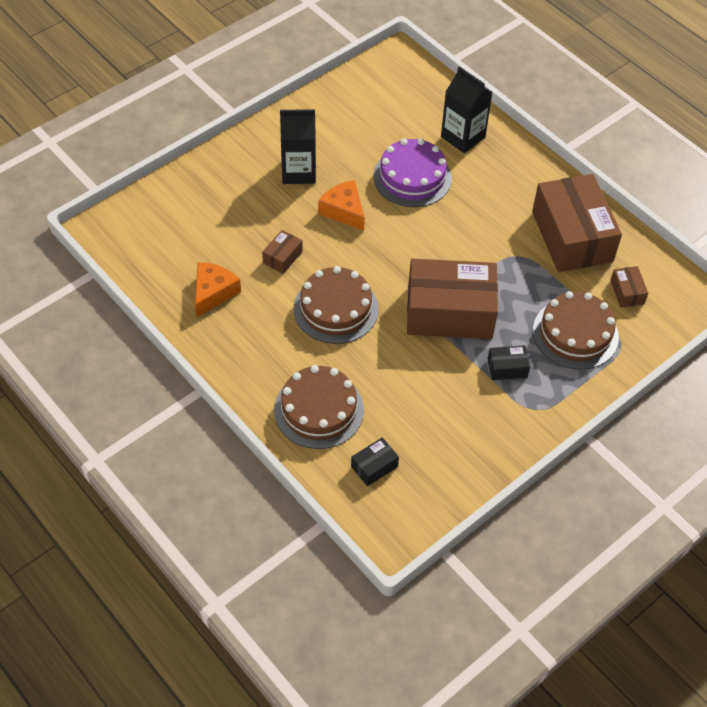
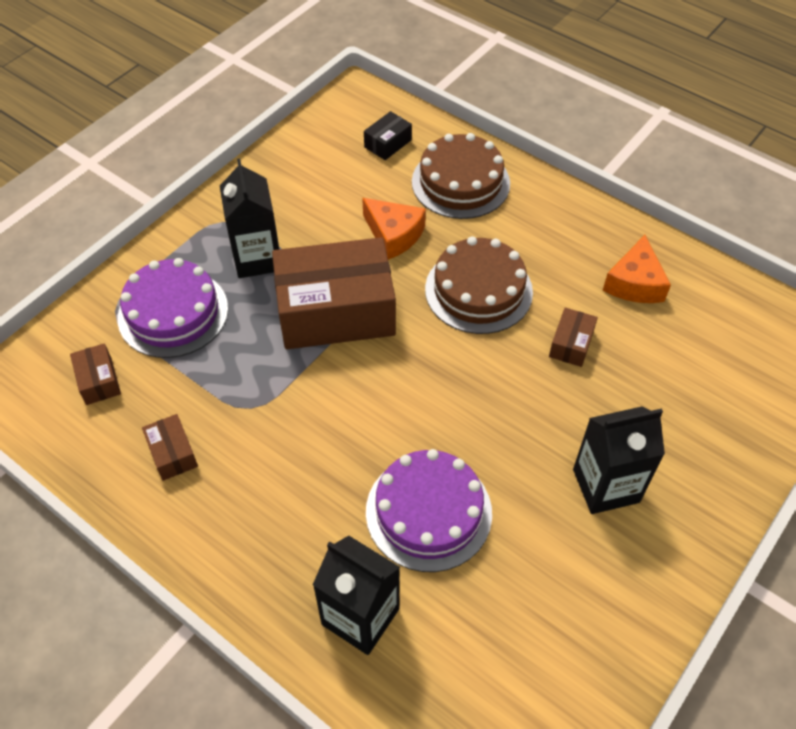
camera: 170 degrees right, 0 degrees up
orange cheese [318,180,365,231] -> orange cheese moved to [362,198,426,260]
black box [488,345,530,380] -> black carton [220,158,279,278]
brown box [532,174,622,272] -> brown box [142,414,198,481], size x0.42
brown cake [533,291,619,370] -> purple cake [117,258,228,358]

